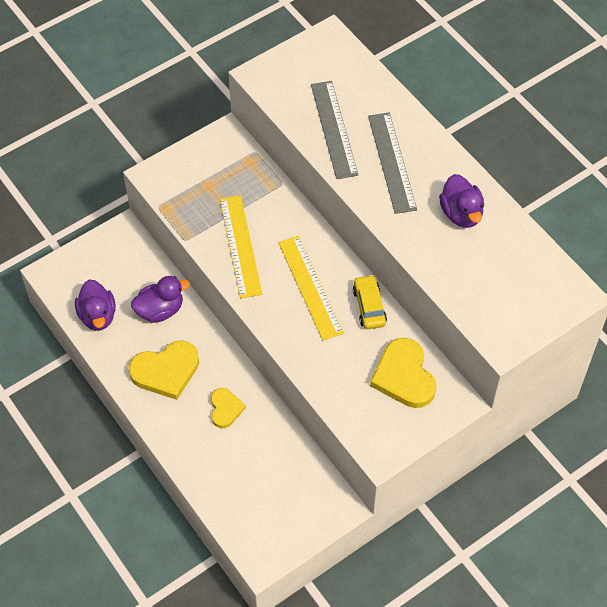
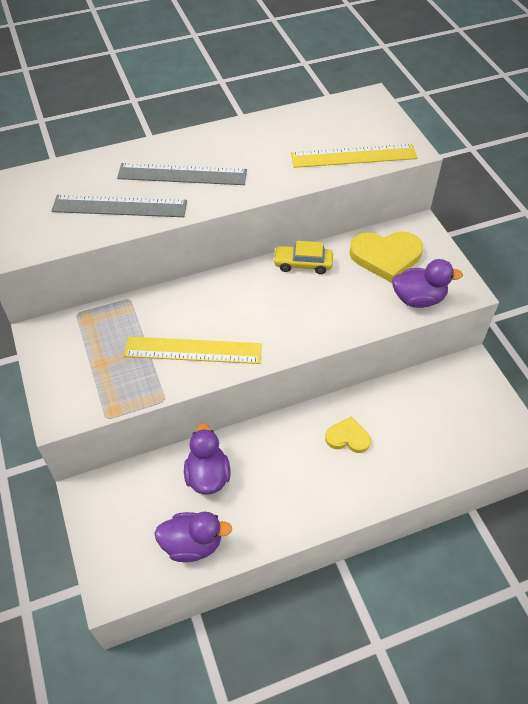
camera: 75 degrees left, 5 degrees down
yellow heart [128,340,199,400] -> none
yellow ruler [278,236,344,341] -> yellow ruler moved to [291,144,418,168]
purple duck [439,174,484,228] -> purple duck moved to [392,259,463,308]

